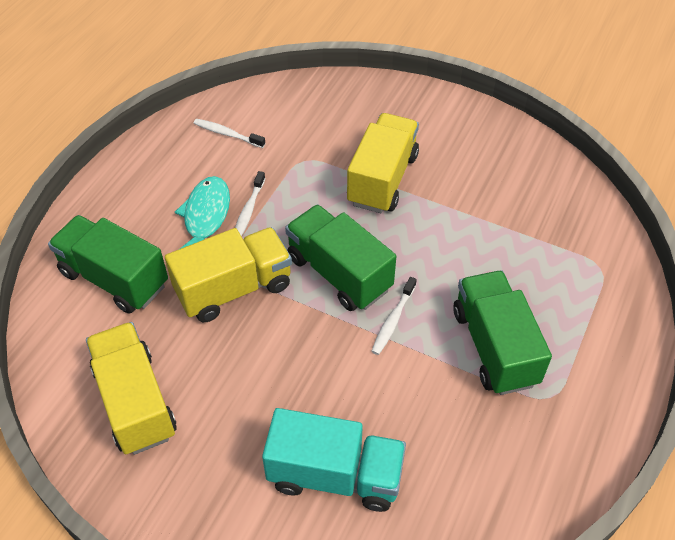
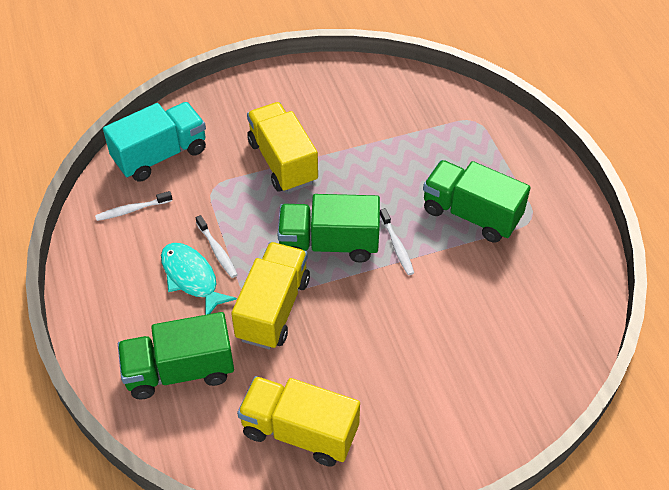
camera: 45 degrees left, 0 degrees up
turquoise truck [262,408,406,512] -> turquoise truck moved to [103,102,206,182]

